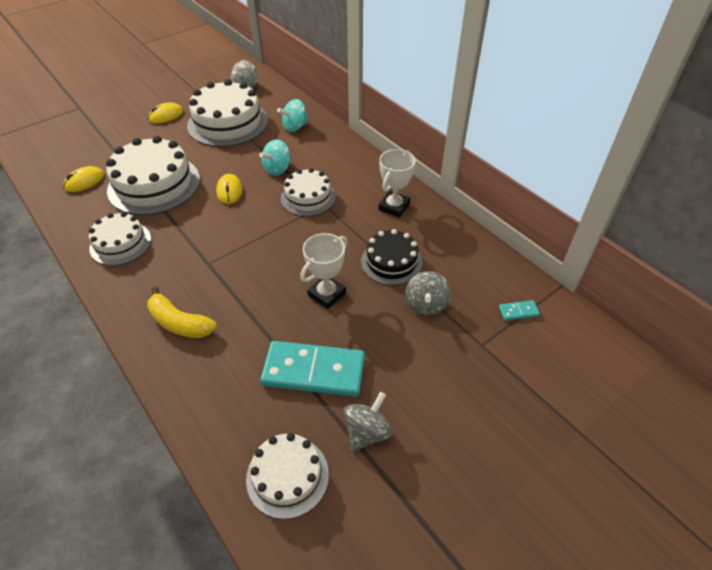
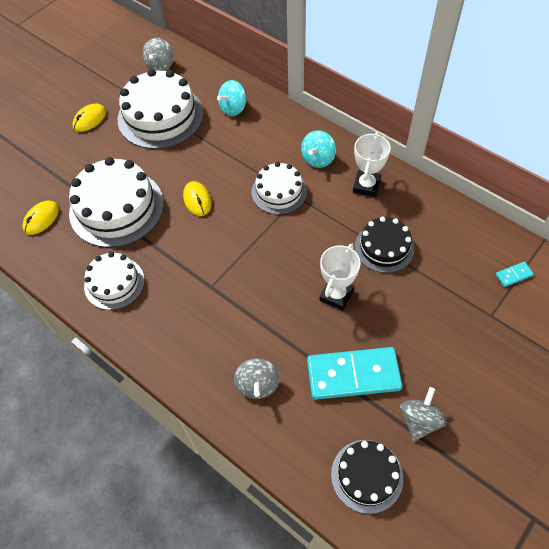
camera: 10 degrees left, 10 degrees up
yellow banana [147,286,217,338] -> none
white cake [246,433,329,519] -> black cake [331,440,403,514]
turquoise spinning top [259,139,291,176] -> turquoise spinning top moved to [301,130,336,168]
grey spinning top [406,271,451,315] -> grey spinning top moved to [234,358,280,399]

